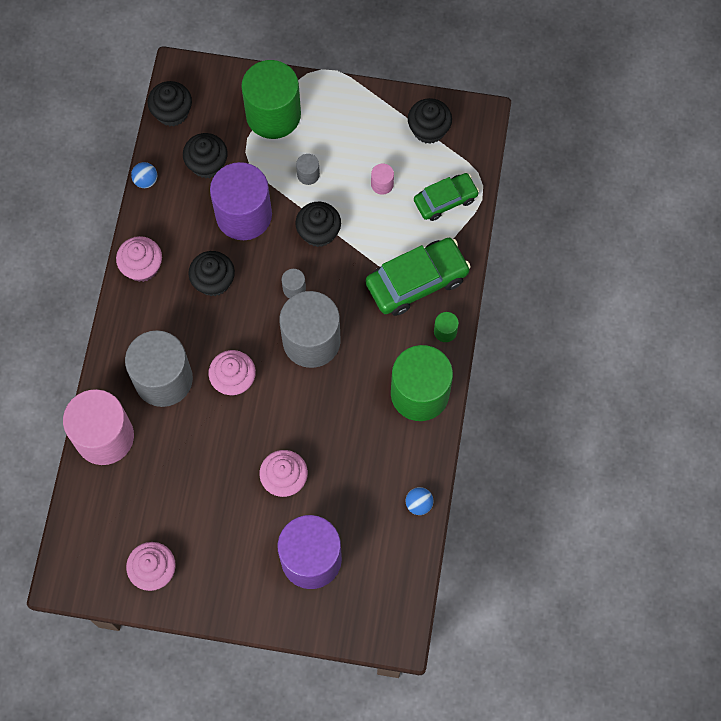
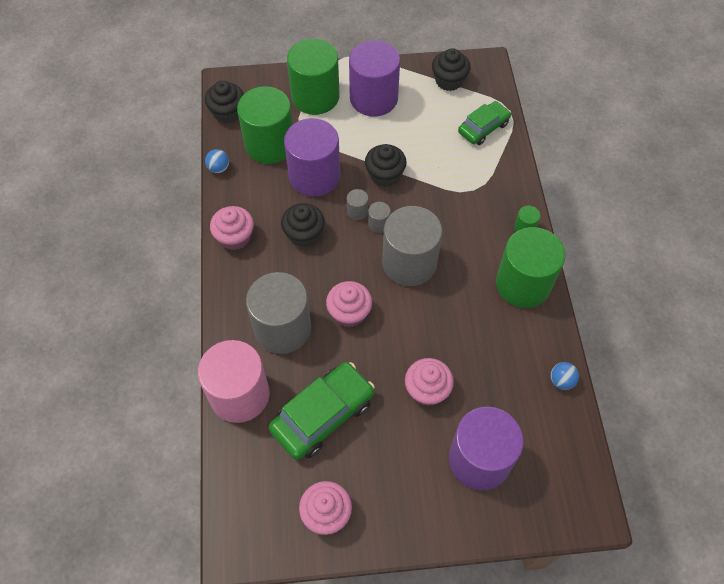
camera: 15 degrees left, 10 degrees down
black cupcake [183,133,228,178] -> green cylinder [237,86,293,164]
grey cylinder [296,154,320,185] -> grey cylinder moved to [347,189,368,220]
green car [365,238,471,316] -> green car moved to [269,362,375,460]
pink cylinder [371,164,394,195] -> none
none -> purple cylinder [349,40,400,117]

